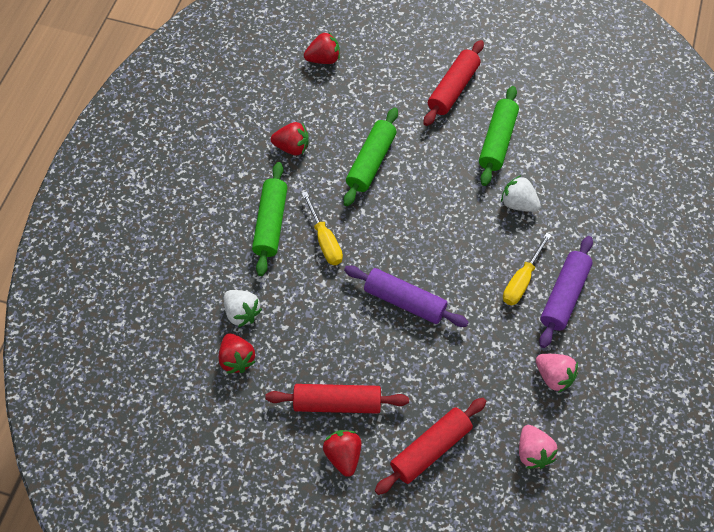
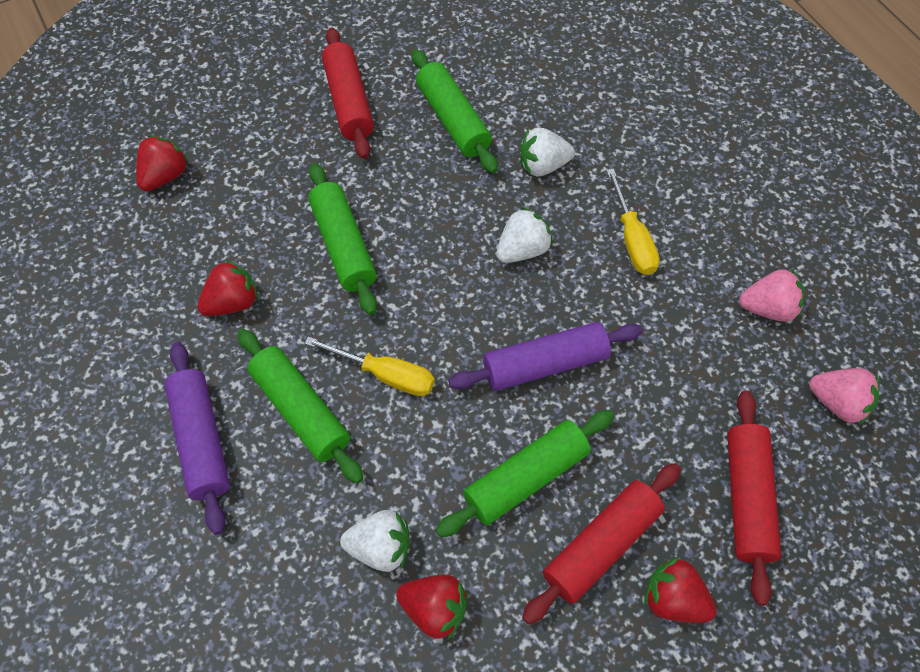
camera: 45 degrees left, 0 degrees up
purple rolling pin [539,236,593,348] -> purple rolling pin moved to [164,342,230,535]
none -> green rolling pin [436,410,614,537]
none -> white strawberry [497,207,553,263]

